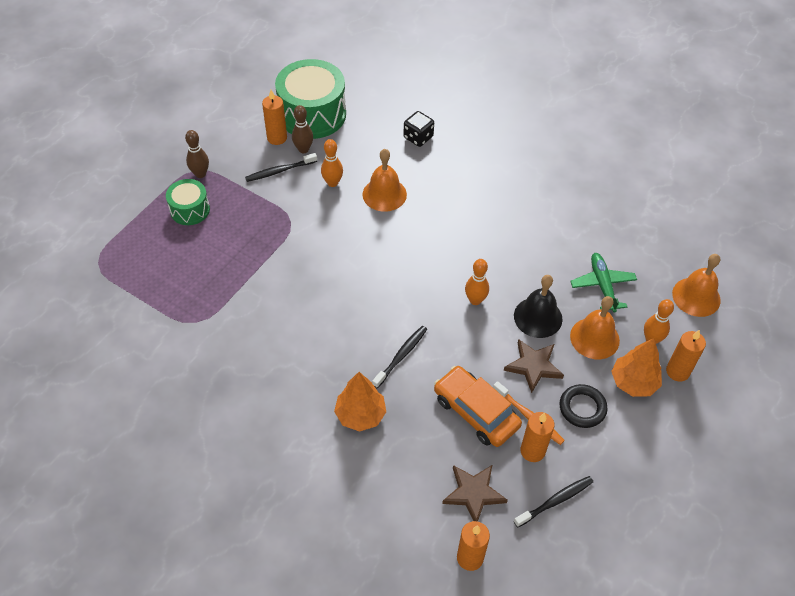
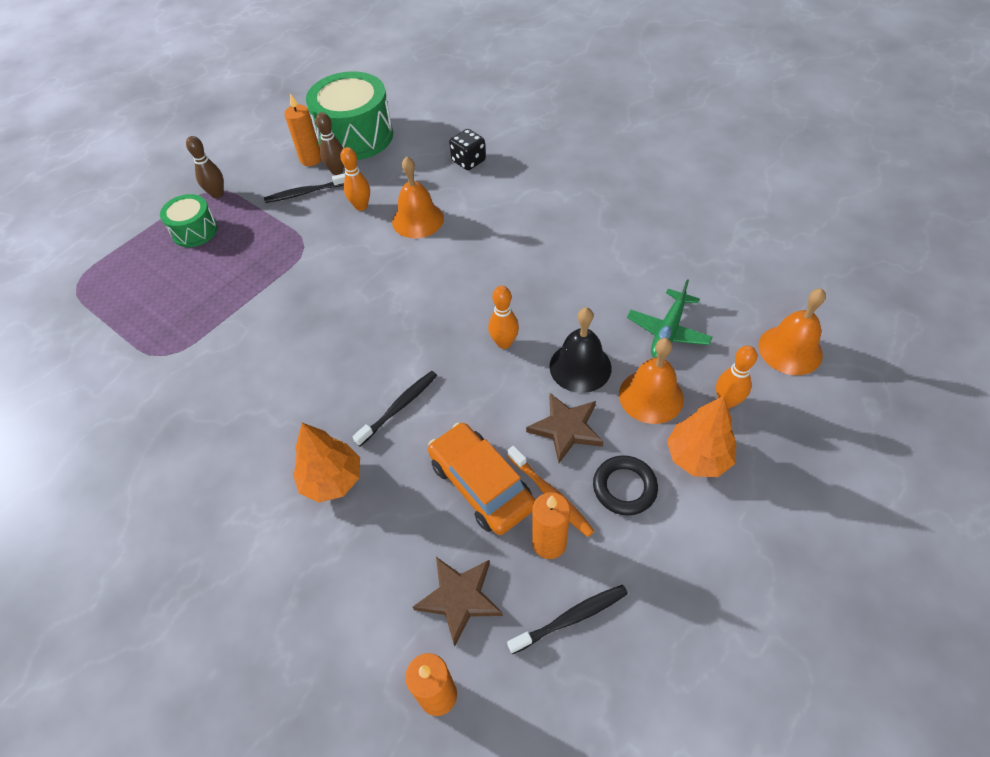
camera: 10 degrees right, 0 degrees up
green plane [570,253,637,313] -> green plane turned 150 degrees counterclockwise [627,279,712,358]
orange candle [666,330,706,382] -> none

